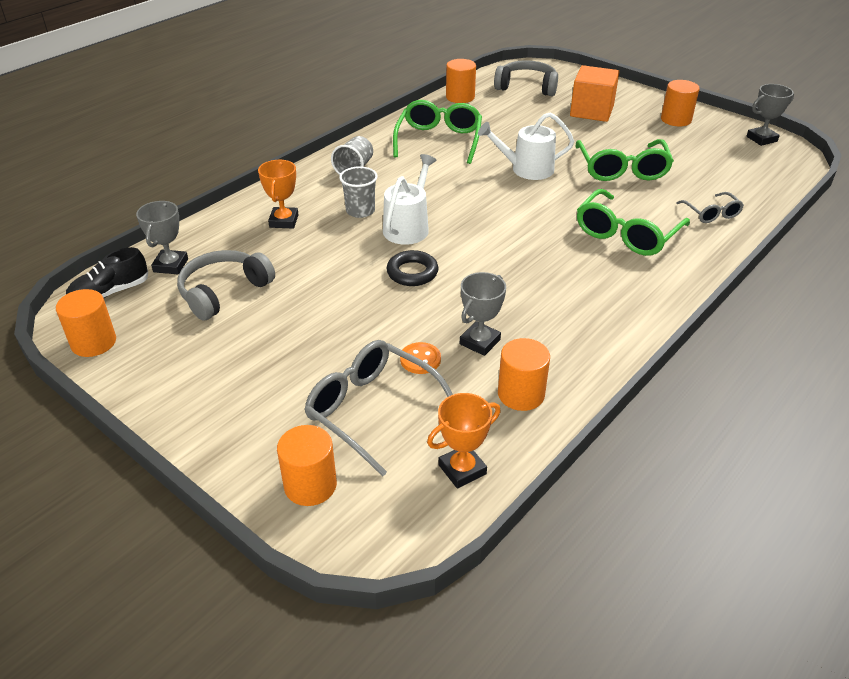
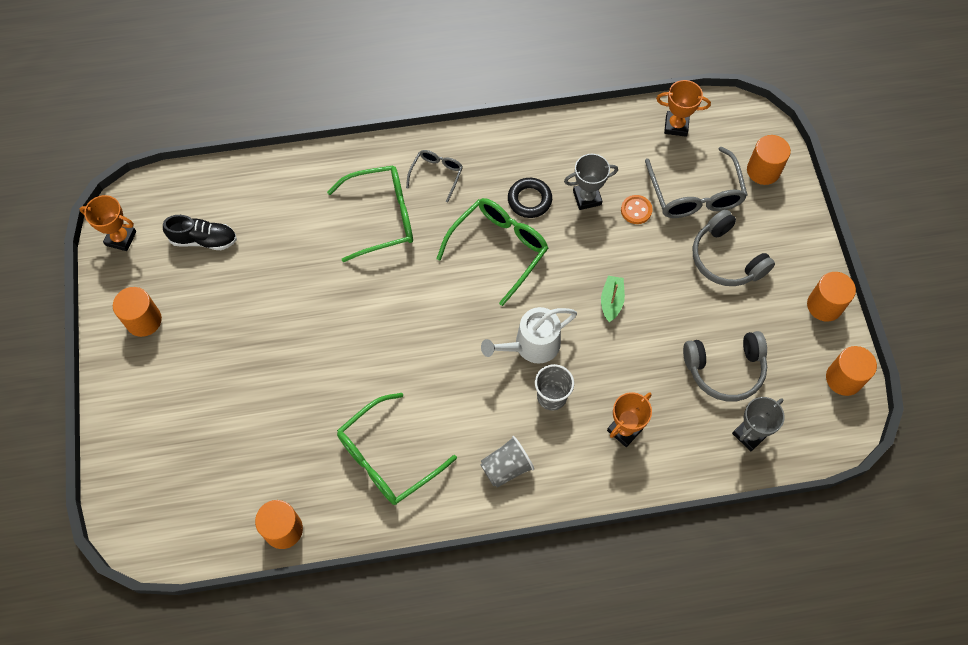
camera: 140 degrees left, 25 degrees up
black shoe [66,247,148,298] -> black shoe moved to [163,215,237,250]
black ring [386,250,439,286] -> black ring moved to [508,178,552,218]
white watering can [478,112,574,180] -> none
grey headphones [494,60,558,96] -> grey headphones moved to [693,209,775,286]
orange cylinder [498,338,550,411] -> orange cylinder moved to [807,272,856,322]
orange cube [570,65,619,122] -> none
green glasses [575,139,674,181] -> green glasses moved to [436,198,548,306]
grey glasses [677,192,744,223] -> grey glasses moved to [406,150,463,202]
grey trophy [746,84,794,146] -> orange trophy [80,195,136,251]
none -> green boat [601,276,625,322]

